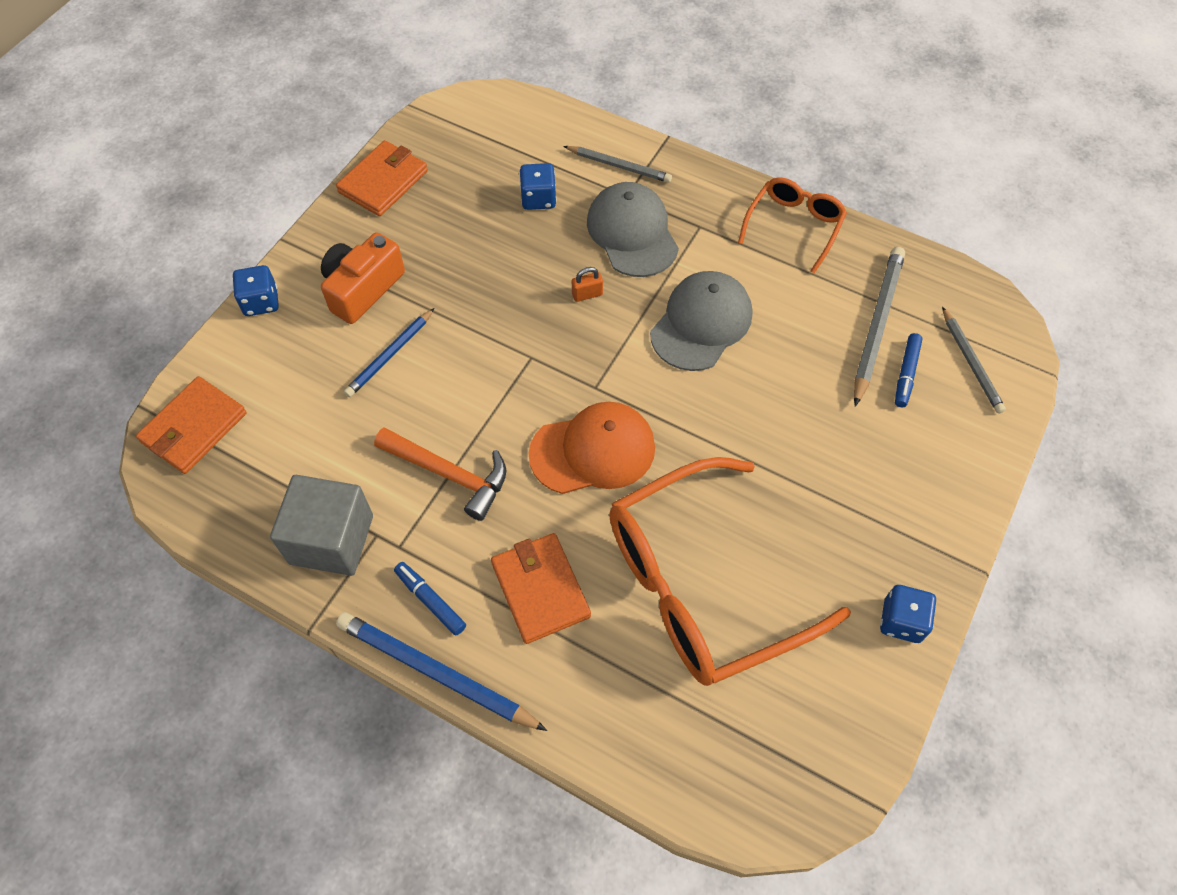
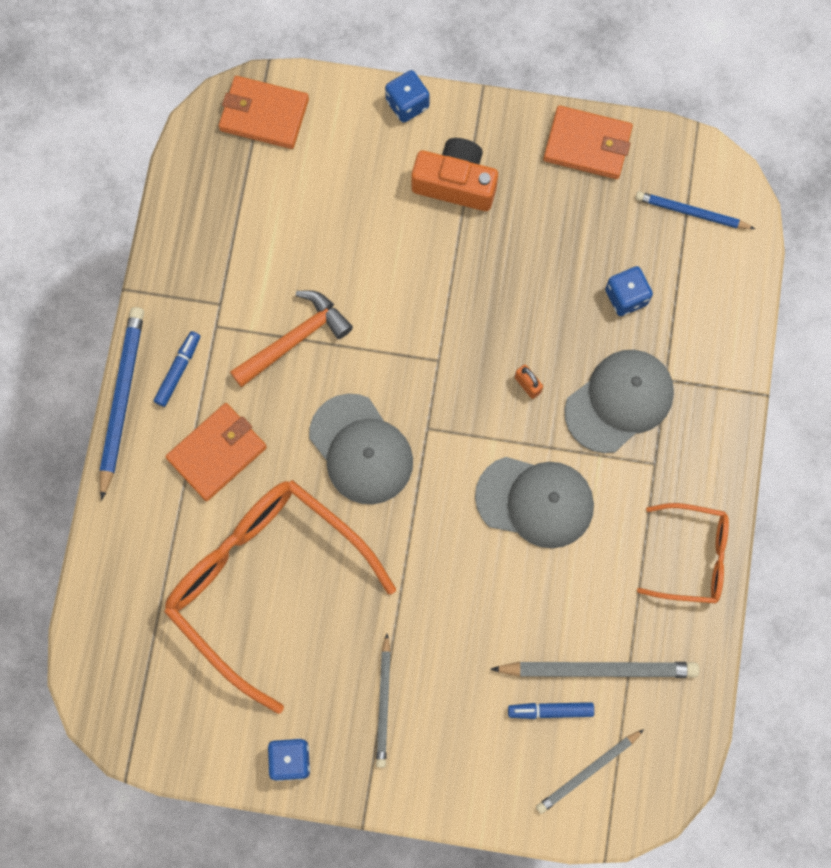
camera: 70 degrees right, 15 degrees up
grey cube [270,475,373,576] -> none
blue pencil [344,308,435,397] -> blue pencil moved to [635,191,755,229]
orange hammer [374,427,506,521] -> orange hammer turned 135 degrees counterclockwise [230,290,353,387]
orange cap [529,402,655,494] -> grey cap [309,394,413,504]
grey pencil [563,146,672,183] -> grey pencil moved to [376,634,391,768]

